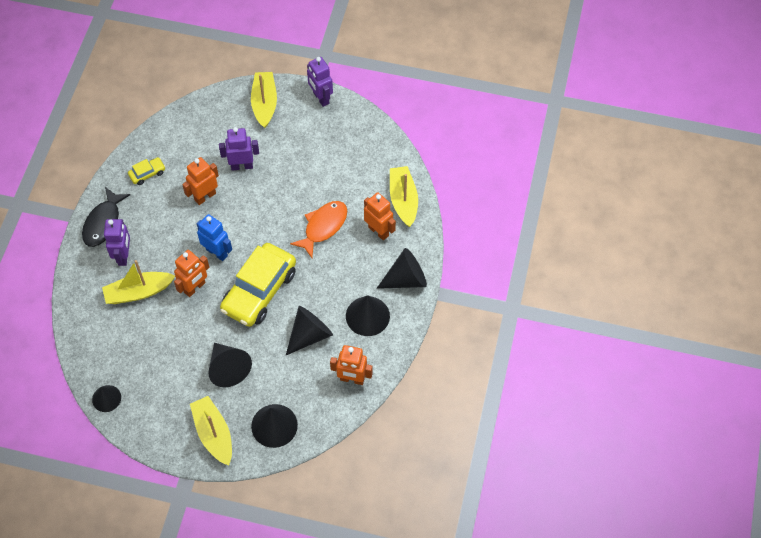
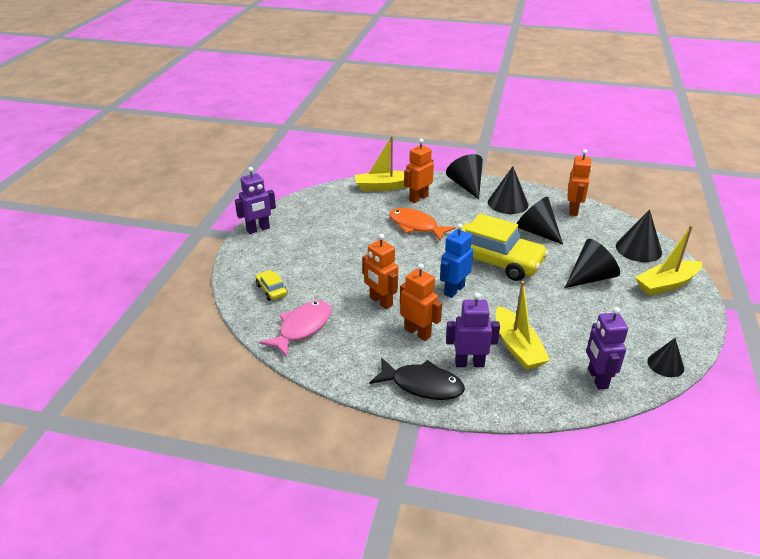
camera: 90 degrees left, 25 degrees down
yellow car [128,157,166,185] -> yellow car moved to [256,270,288,301]
orange robot [174,250,209,297] -> orange robot moved to [400,263,442,341]
purple robot [219,127,259,171] -> purple robot moved to [586,307,628,389]
yellow boat [251,72,277,128] -> none
none -> pink fish [259,301,331,357]

